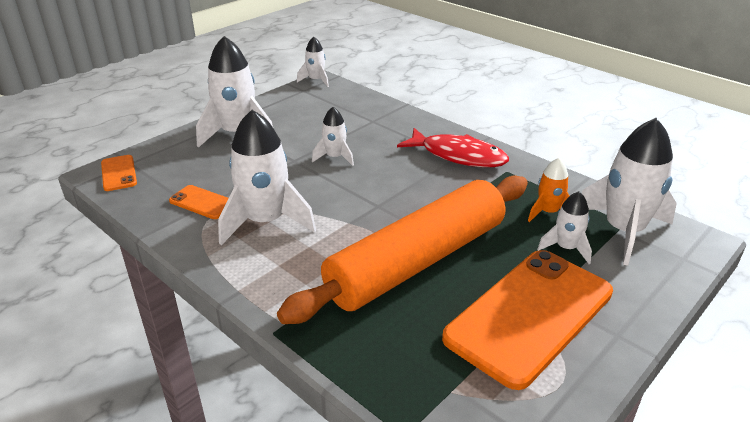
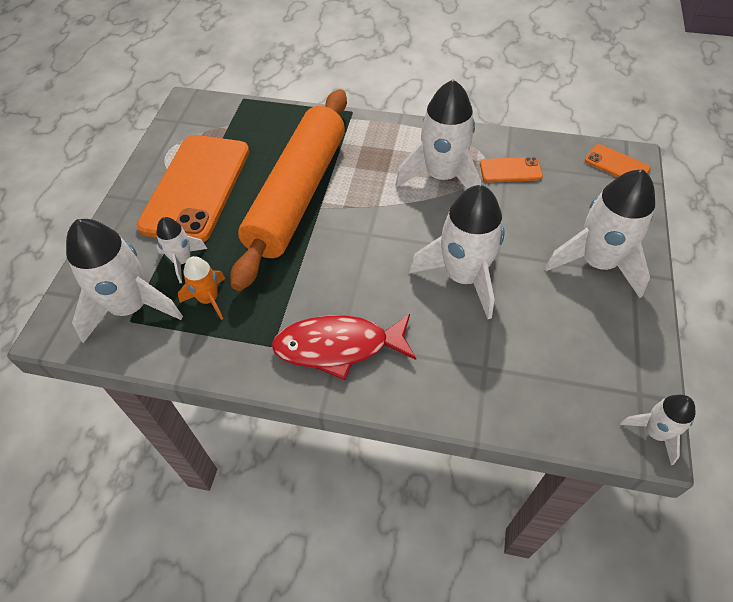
camera: 150 degrees right, 20 degrees up
white rocket [312,107,354,166] -> white rocket [409,185,505,319], size x1.91

